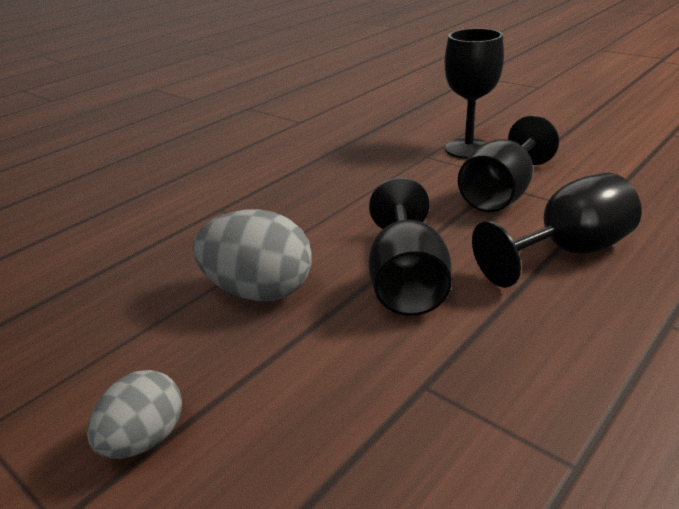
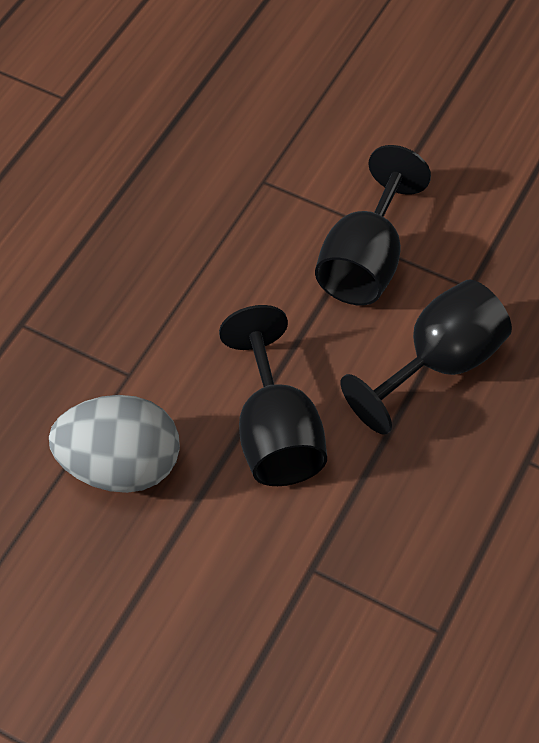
camera: 15 degrees left, 25 degrees up
grey egg [87,370,182,459] -> none
black goblet [444,28,504,159] -> none

